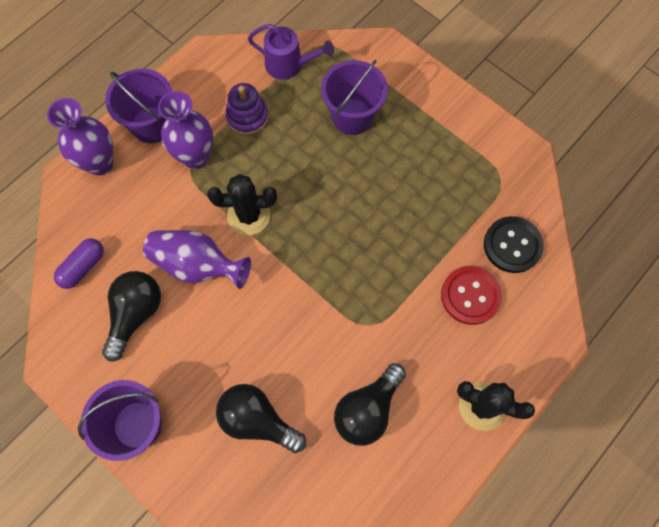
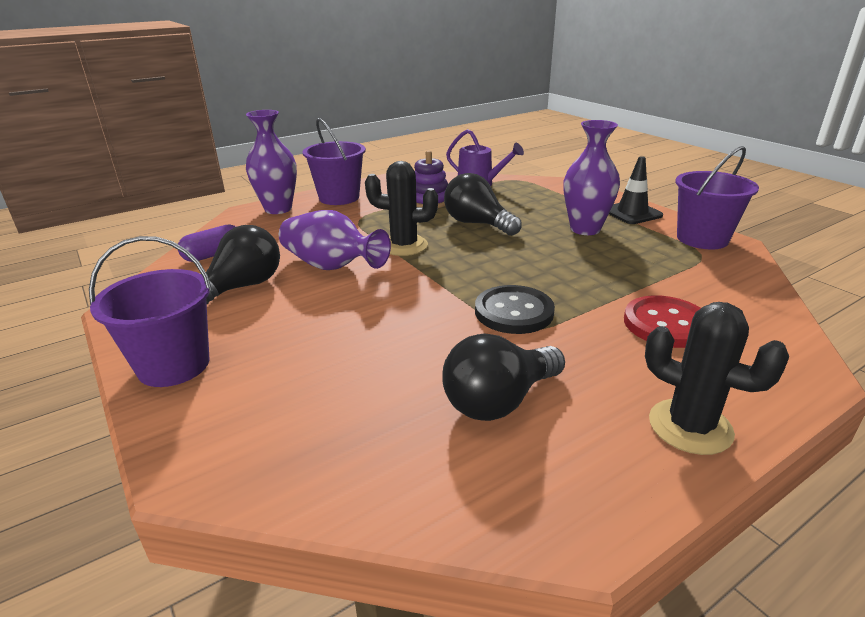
camera: 15 degrees right, 40 degrees down
purple vase [158,91,213,169] -> purple vase moved to [564,120,620,235]
black light bulb [216,384,306,453] -> black light bulb moved to [444,173,522,236]
purple bucket [321,60,388,135] -> purple bucket moved to [675,146,759,250]
black button [484,216,544,273] -> black button moved to [475,285,555,334]
none -> black traffic cone [609,156,663,224]

